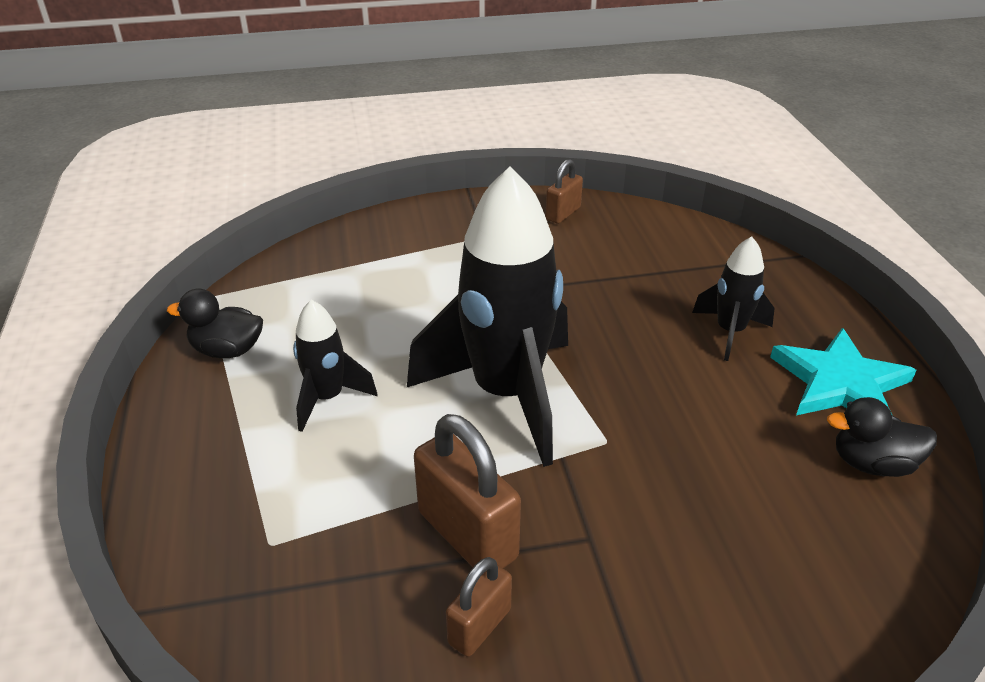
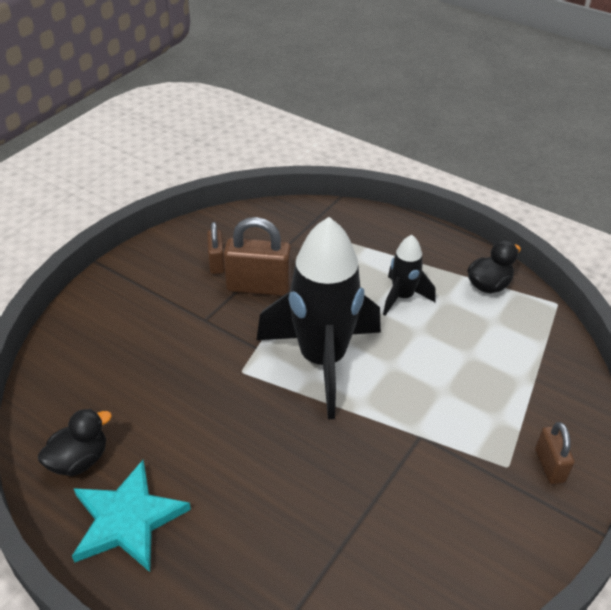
camera: 135 degrees right, 5 degrees up
brown padlock [545,159,583,224] -> brown padlock moved to [535,422,575,484]
black rocket [692,236,775,361] -> none

